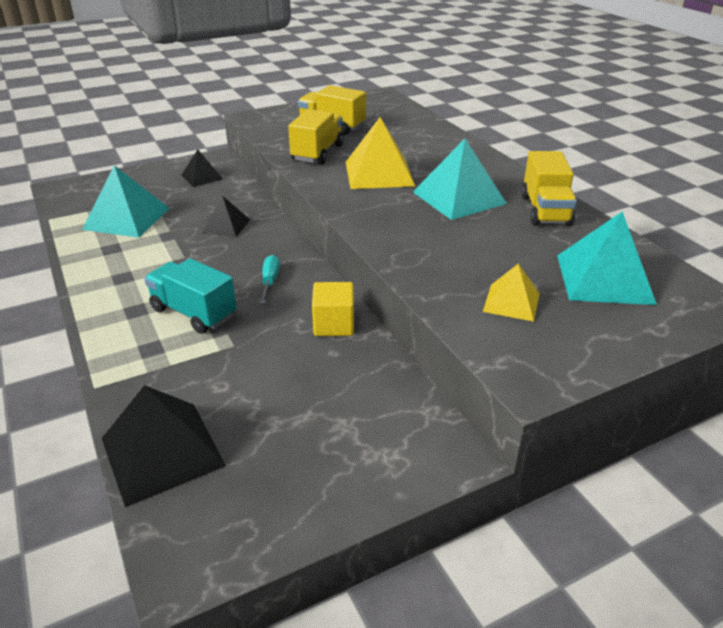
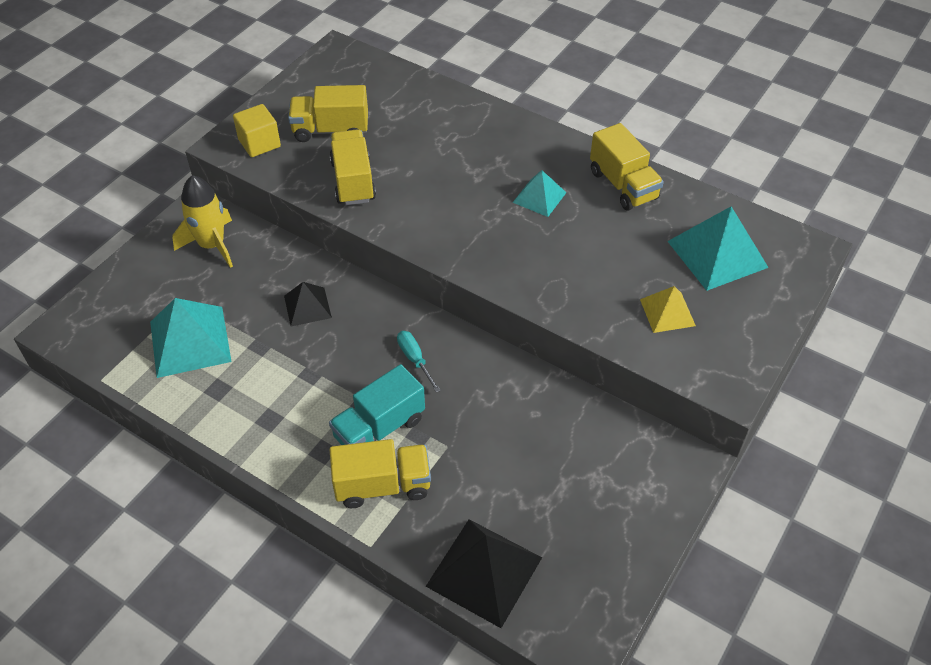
camera: 30 degrees left, 15 degrees up
turquoise truck [144,258,237,334] -> turquoise truck turned 45 degrees counterclockwise [329,364,425,445]
black pyramid [181,149,223,187] -> yellow rocket [172,175,233,268]
yellow cube [312,282,354,336] -> yellow cube moved to [233,104,281,157]
yellow pyramid [346,117,415,189] -> none
turquoise pyramid [413,138,507,220] -> turquoise pyramid [512,170,566,217], size x0.58
none -> yellow truck [330,439,431,508]

